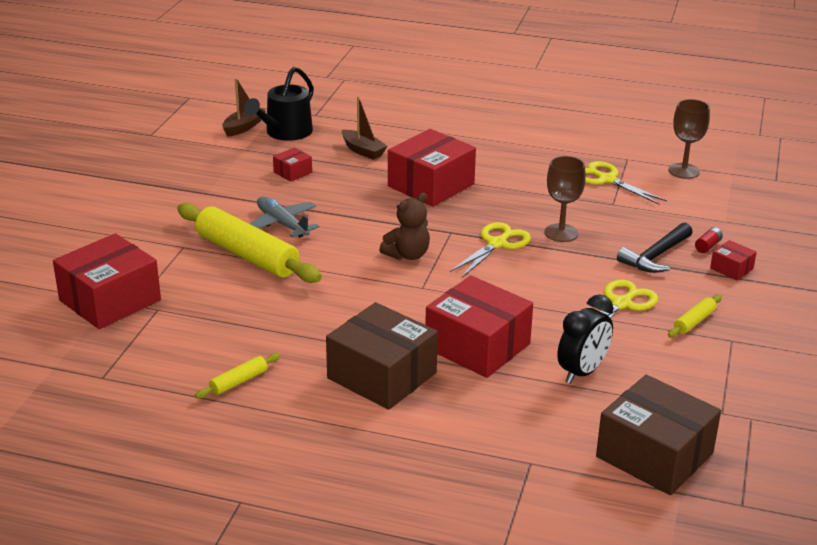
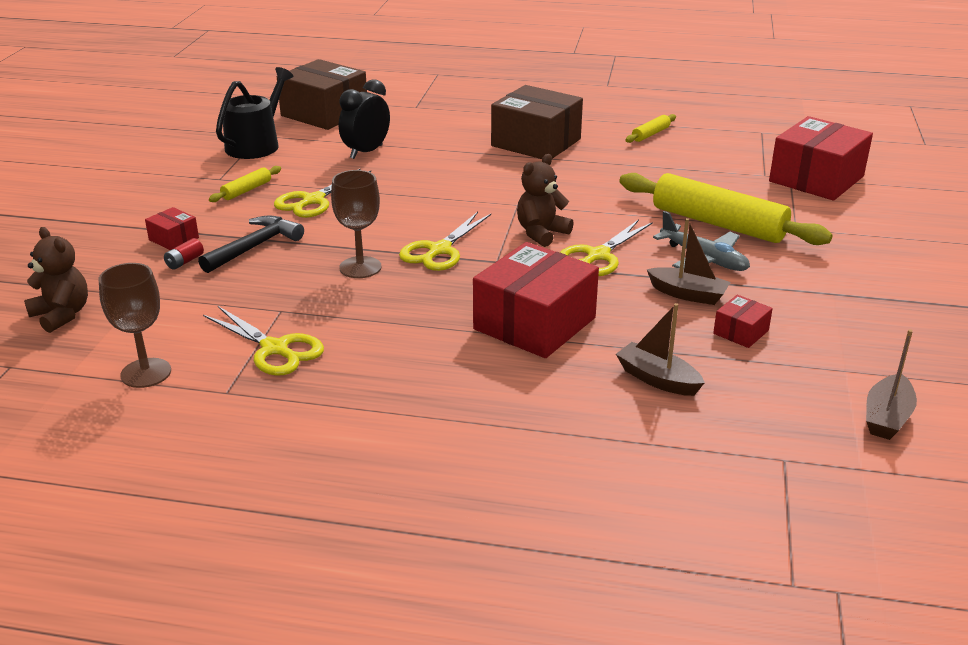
camera: 175 degrees right, 0 degrees up
black watering can [244,67,314,141] -> black watering can moved to [216,67,293,159]
red box [425,276,533,378] -> none
none -> brown teddy bear [24,227,88,333]
none -> yellow scissors [560,219,653,276]
none -> brown boat [647,218,730,305]

